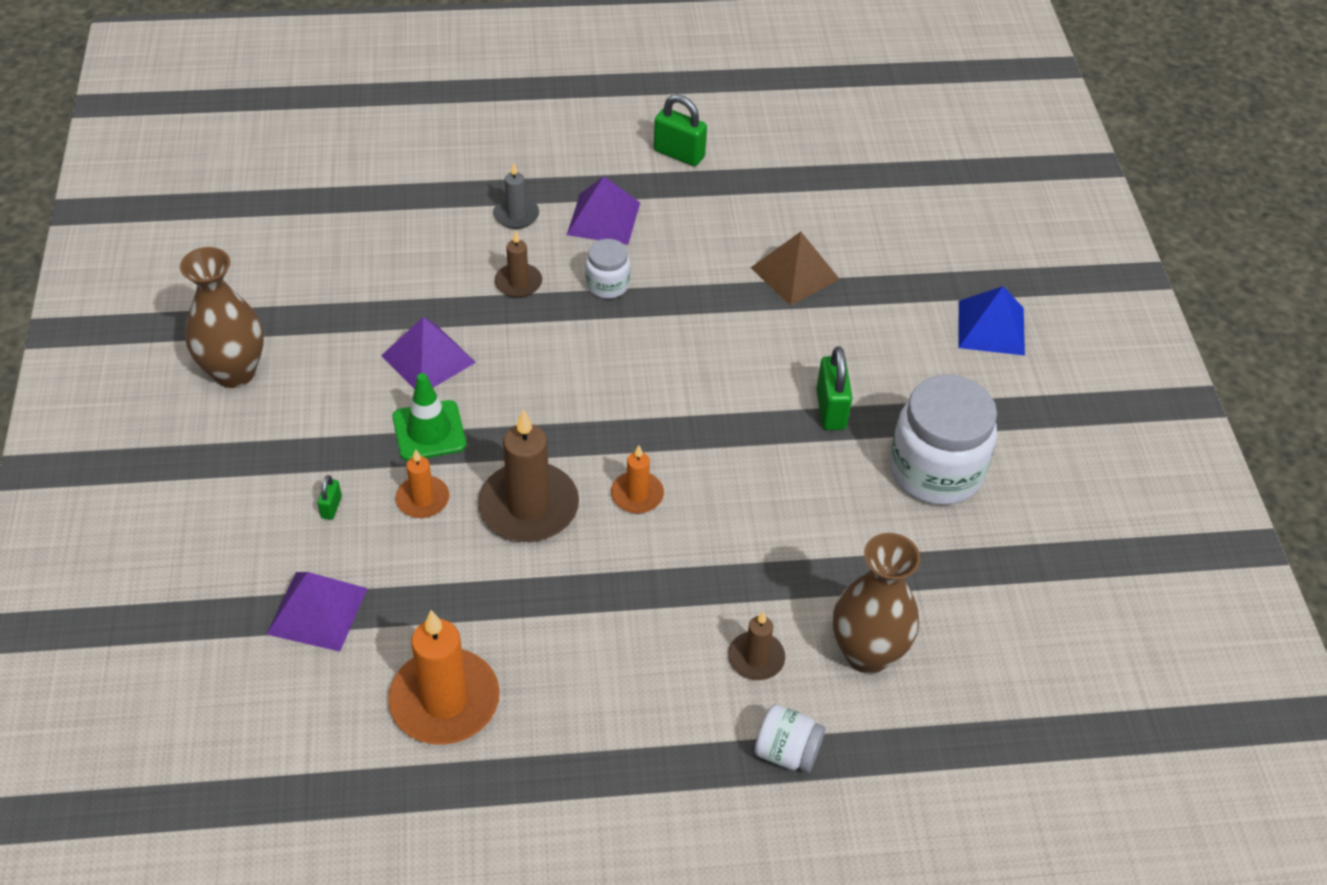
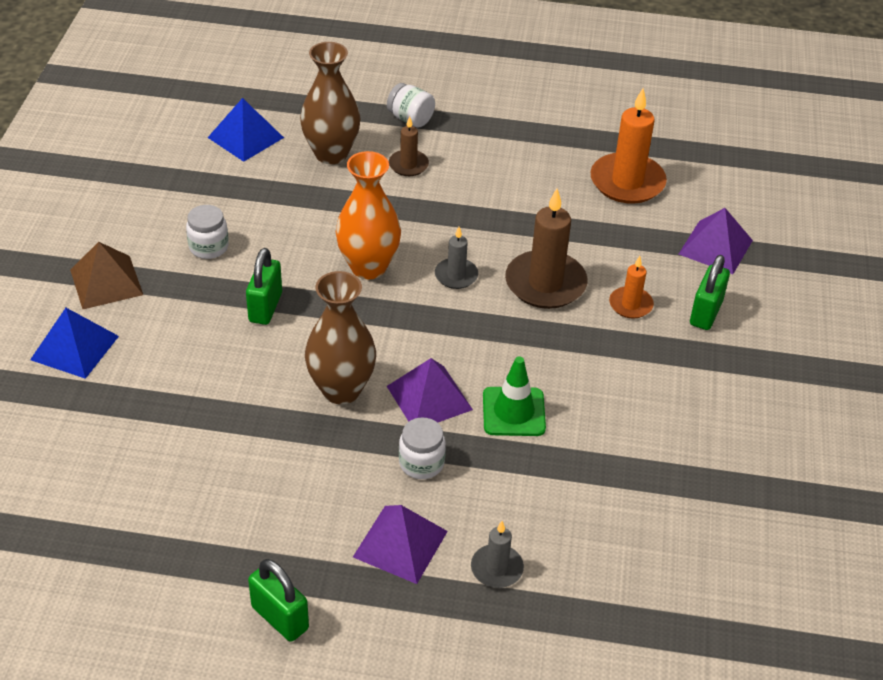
camera: 165 degrees left, 5 degrees down
brown vase [180,247,264,388] -> brown vase moved to [305,271,376,404]
green padlock [317,475,342,520] -> green padlock [690,255,730,330], size x1.94
purple pyramid [381,317,476,389] -> purple pyramid moved to [387,358,473,423]
green traffic cone [392,373,466,461] -> green traffic cone moved to [483,356,546,436]
brown candle [495,230,542,298] -> none
orange candle [611,445,664,513] -> grey candle [435,227,478,289]
brown pyramid [751,232,840,306] -> brown pyramid moved to [70,242,143,309]
white jar [890,375,997,505] -> white jar [186,205,229,259], size x0.50
none -> blue pyramid [208,98,284,162]
none -> orange vase [336,151,401,279]

